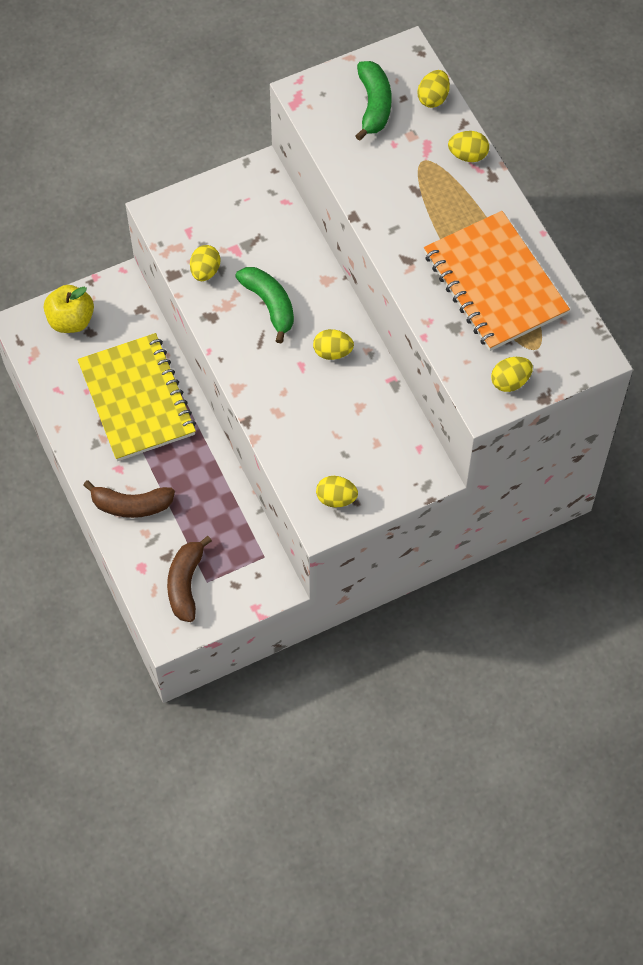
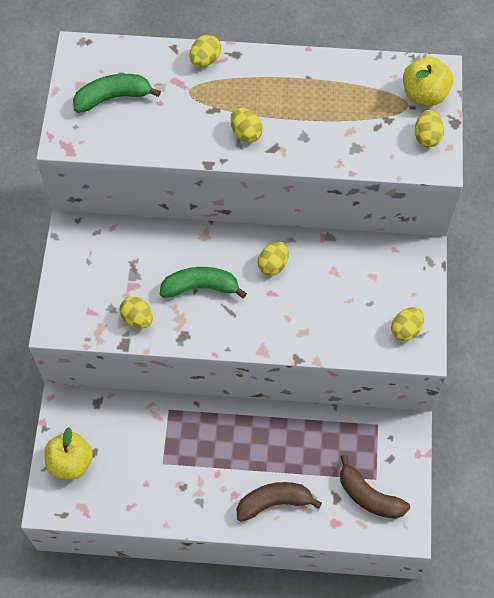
camera: 60 degrees left, 0 degrees up
yellow notebook [78,333,196,461] -> none
brown banana [83,480,175,518] -> brown banana turned 135 degrees counterclockwise [237,482,322,522]
green banana [355,61,391,141] -> green banana turned 45 degrees counterclockwise [73,74,161,113]
yellow egg [417,70,450,108] -> yellow egg moved to [230,108,263,143]
orange notebook [424,211,570,351] -> none
none -> yellow apple [403,57,453,106]

